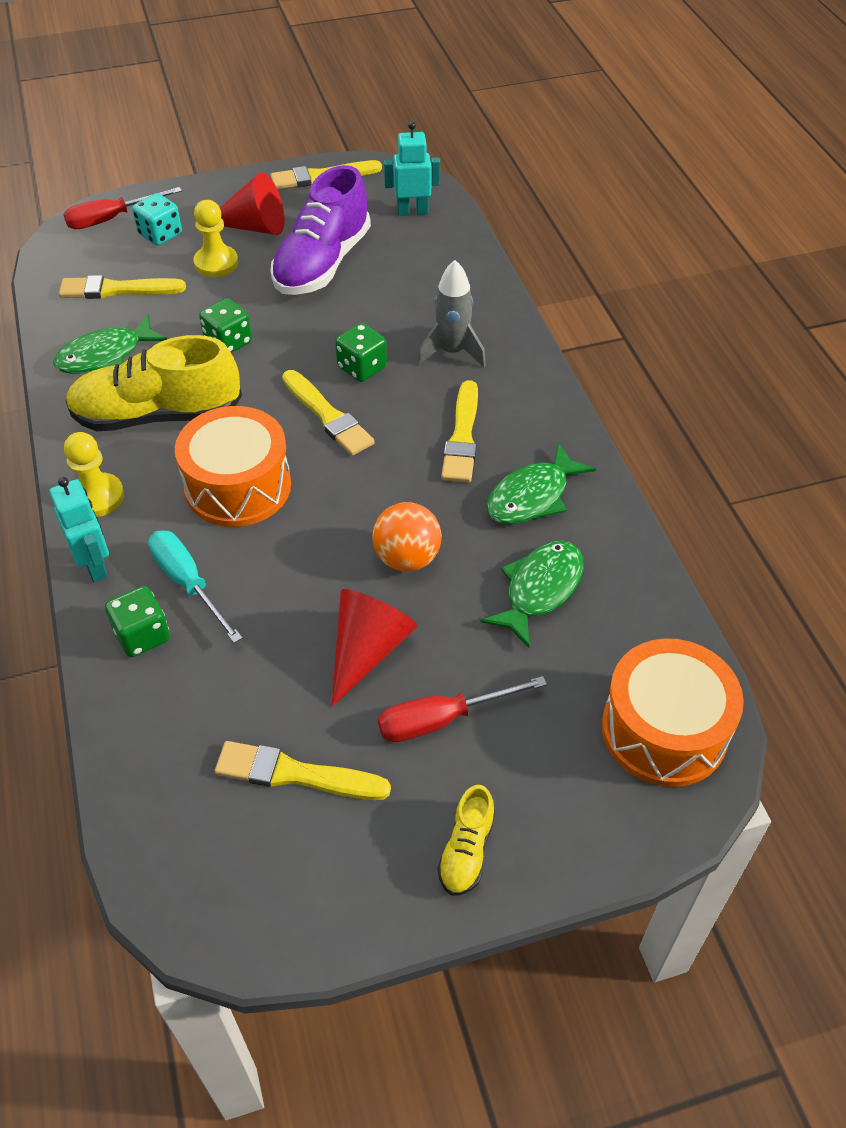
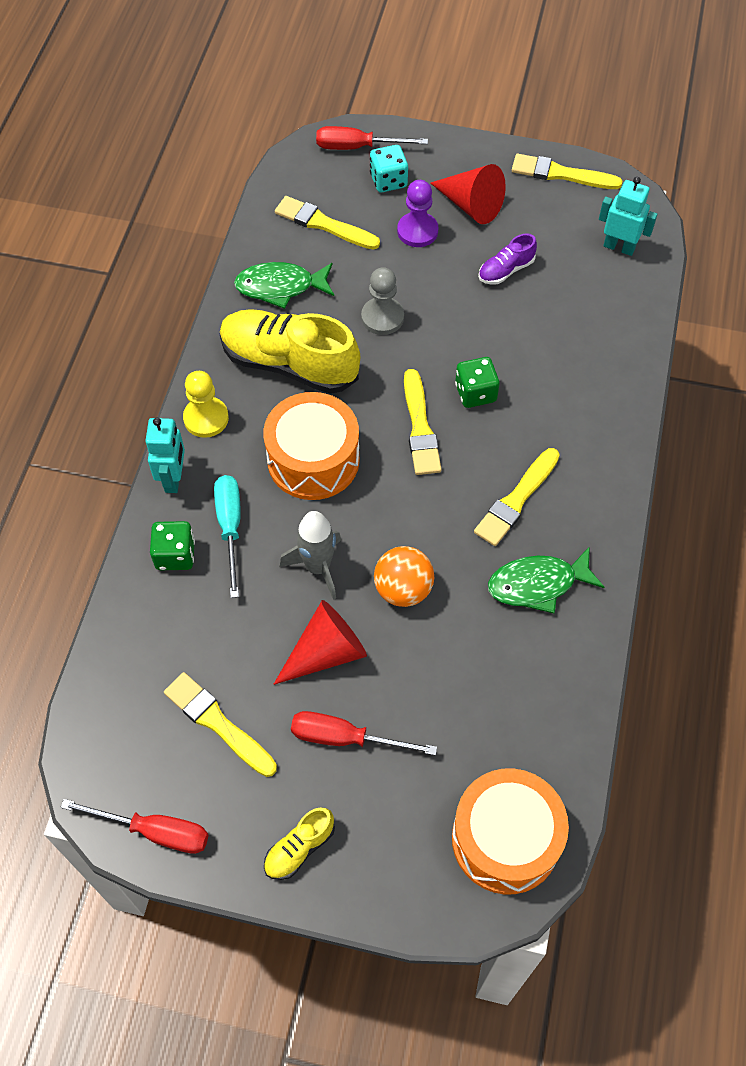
camera: 30 degrees right, 10 degrees up
yellow pawn [193,200,238,277] -> purple pawn [397,180,438,247]
green dice [199,298,252,353] -> grey pawn [361,267,404,335]
purple shoe [270,165,371,295] -> purple shoe [478,234,537,285], size x0.47
grey rocket [418,260,486,367] -> grey rocket moved to [280,511,341,600]
green fish [480,541,584,648] -> none
none -> red screwdriver [61,799,209,854]

